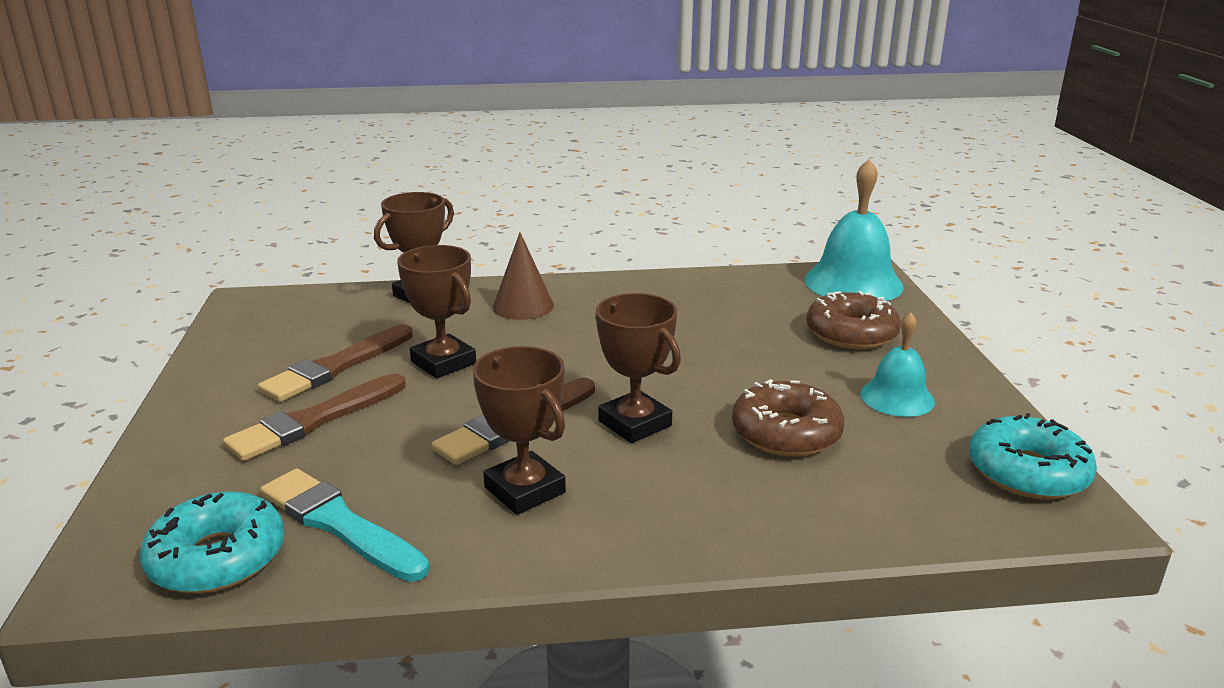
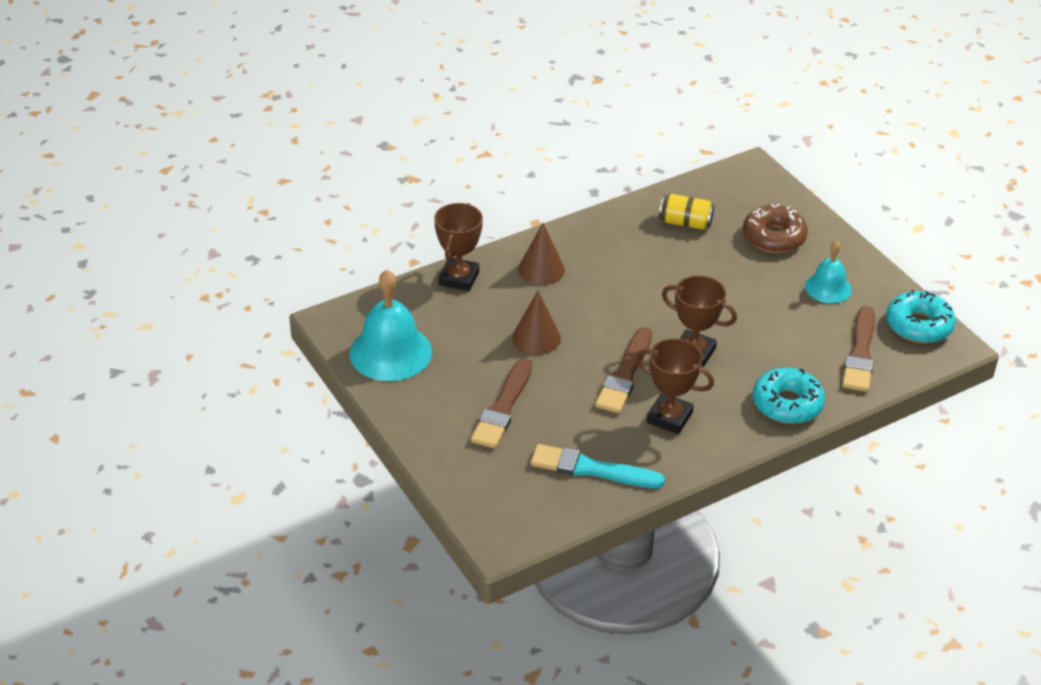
camera: 25 degrees left, 15 degrees up
turquoise donut [140,491,285,594] -> turquoise donut moved to [753,367,825,424]
brown brush [258,325,413,402] -> brown brush moved to [842,306,875,392]
brown trophy [397,245,476,378] -> brown cone [512,291,561,355]
brown donut [732,379,844,456] -> none
turquoise bell [804,159,904,301] -> turquoise bell moved to [349,270,432,381]
none -> yellow can [659,194,714,230]

